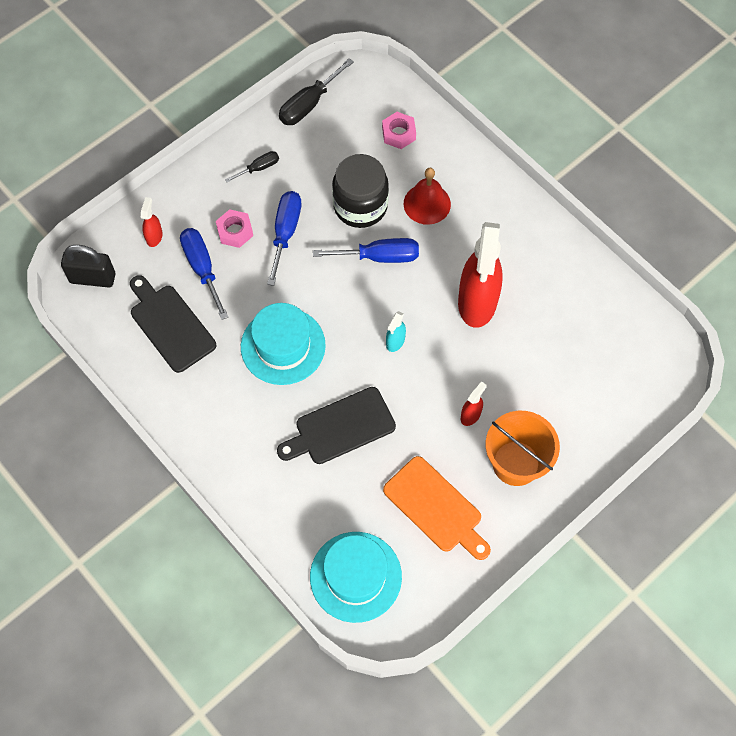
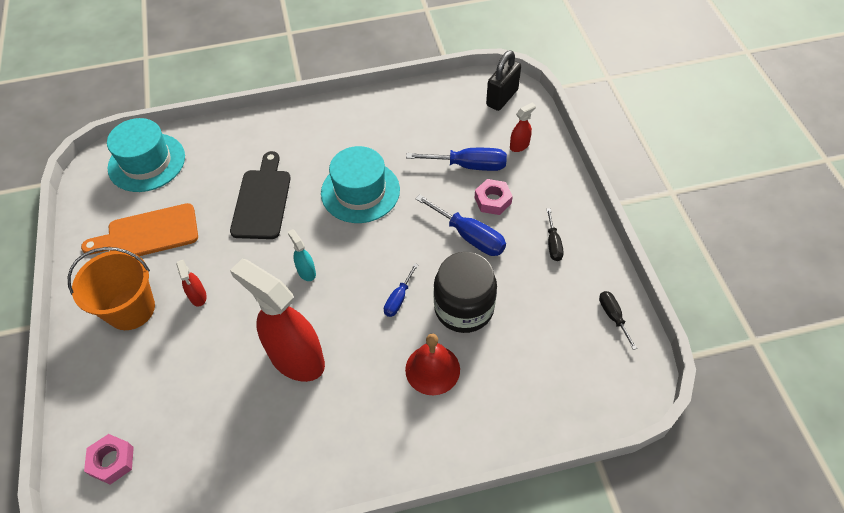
camera: 120 degrees right, 10 degrees down
black cutting board [130,275,216,373] -> none
red spray bottle [141,197,163,247] -> red spray bottle turned 75 degrees counterclockwise [510,103,536,152]
black screwdriver [279,58,354,125] -> black screwdriver [599,291,637,350], size x0.58
blue screwdriver [313,238,419,263] -> blue screwdriver [384,263,418,317], size x0.58
pink nut [382,112,416,149] -> pink nut moved to [84,434,134,484]

